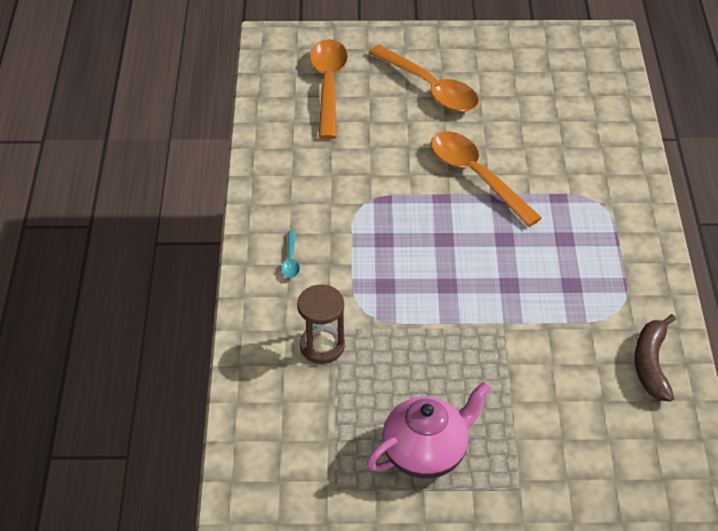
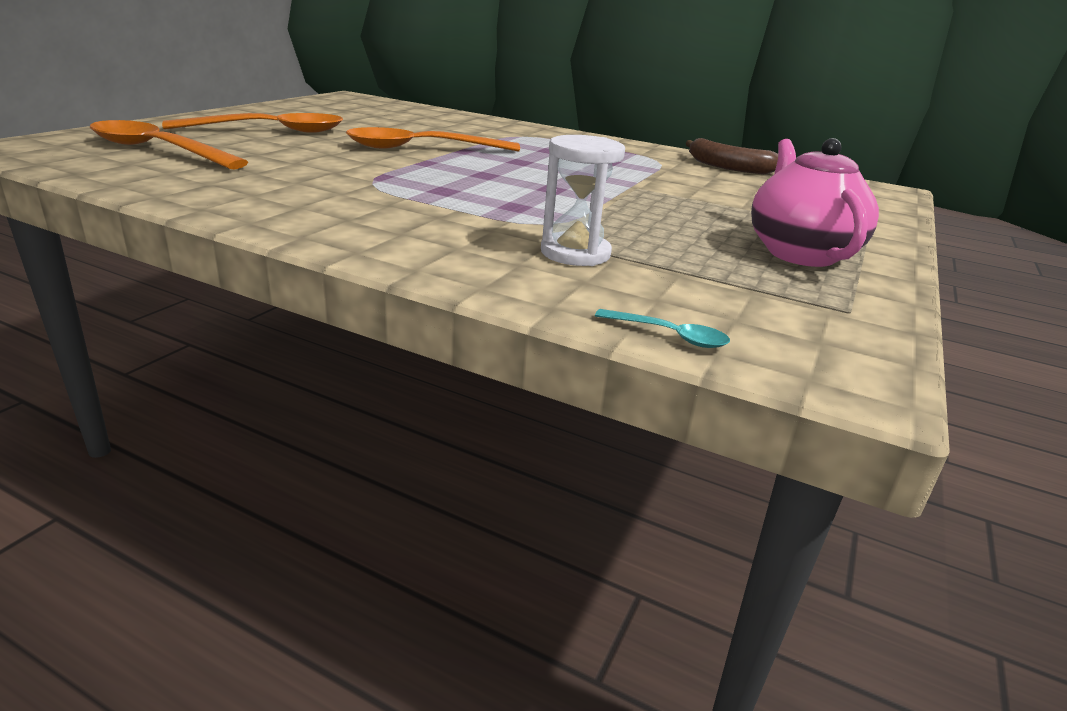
camera: 65 degrees left, 20 degrees down
turquoise spoon [281,231,300,278] -> turquoise spoon moved to [595,309,730,348]
brown hourglass [297,285,345,364] -> white hourglass [541,135,625,266]

